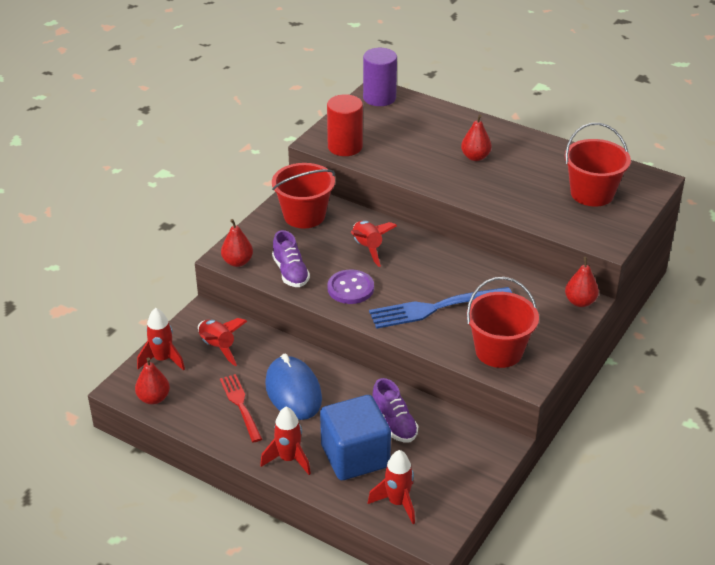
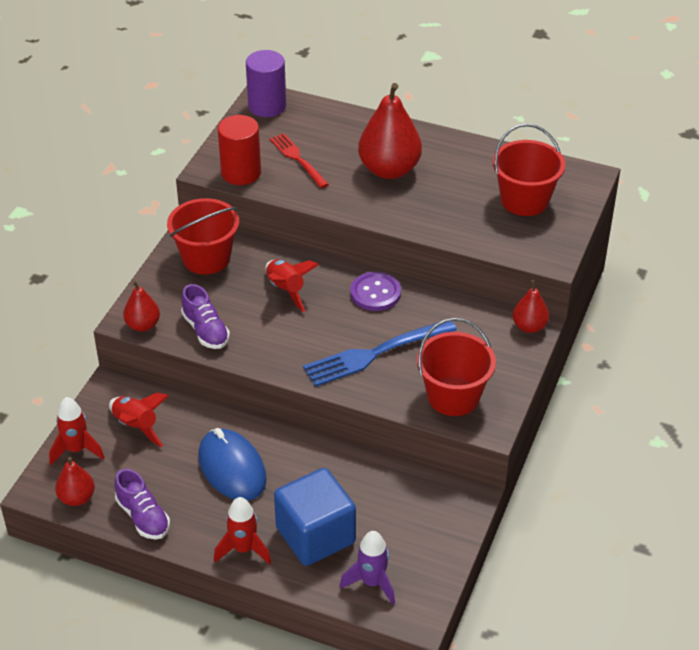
camera: 10 degrees left, 5 degrees up
red fork [220,374,262,442] -> red fork moved to [269,133,329,188]
purple button [327,270,374,304] -> purple button moved to [350,272,401,311]
red rocket [368,450,415,524] -> purple rocket [340,531,395,605]
purple shoe [373,378,418,443] -> purple shoe moved to [115,469,170,540]
red pear [461,114,492,161] -> red pear [358,83,422,179], size x1.86

